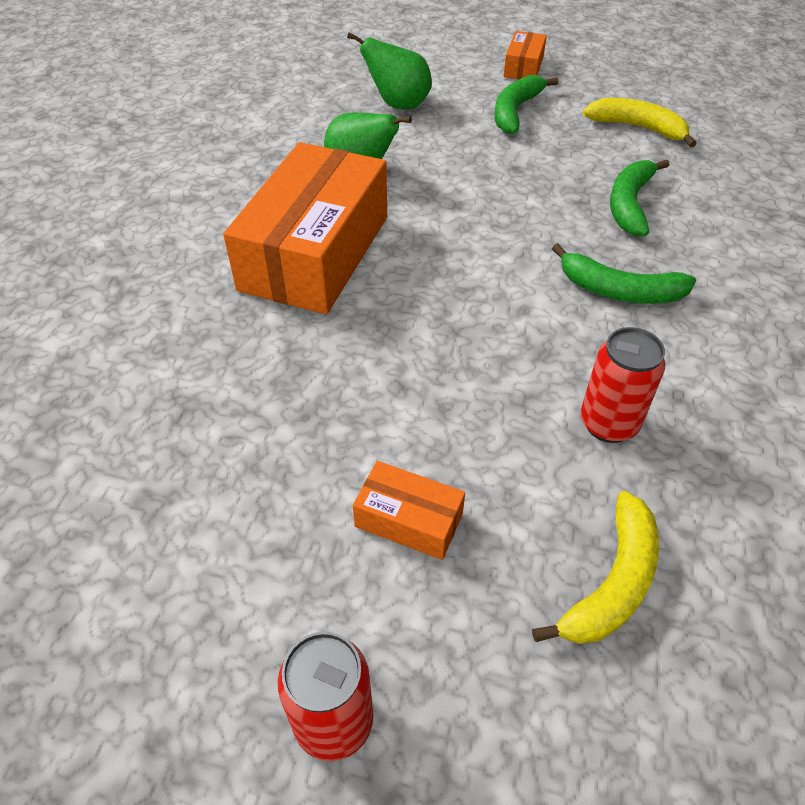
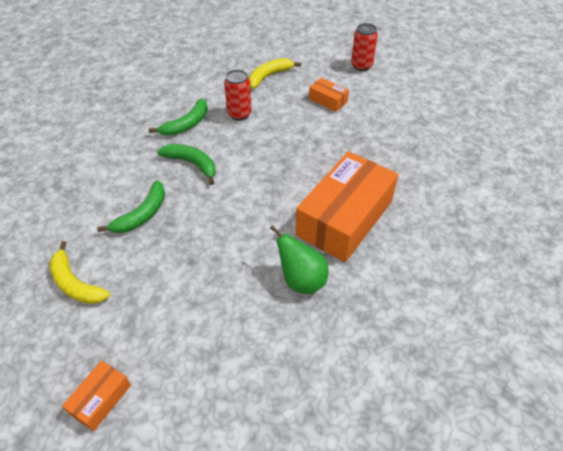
camera: 165 degrees left, 0 degrees up
green pear [347,32,432,109] -> none
green banana [495,75,559,134] -> green banana moved to [149,98,208,136]

